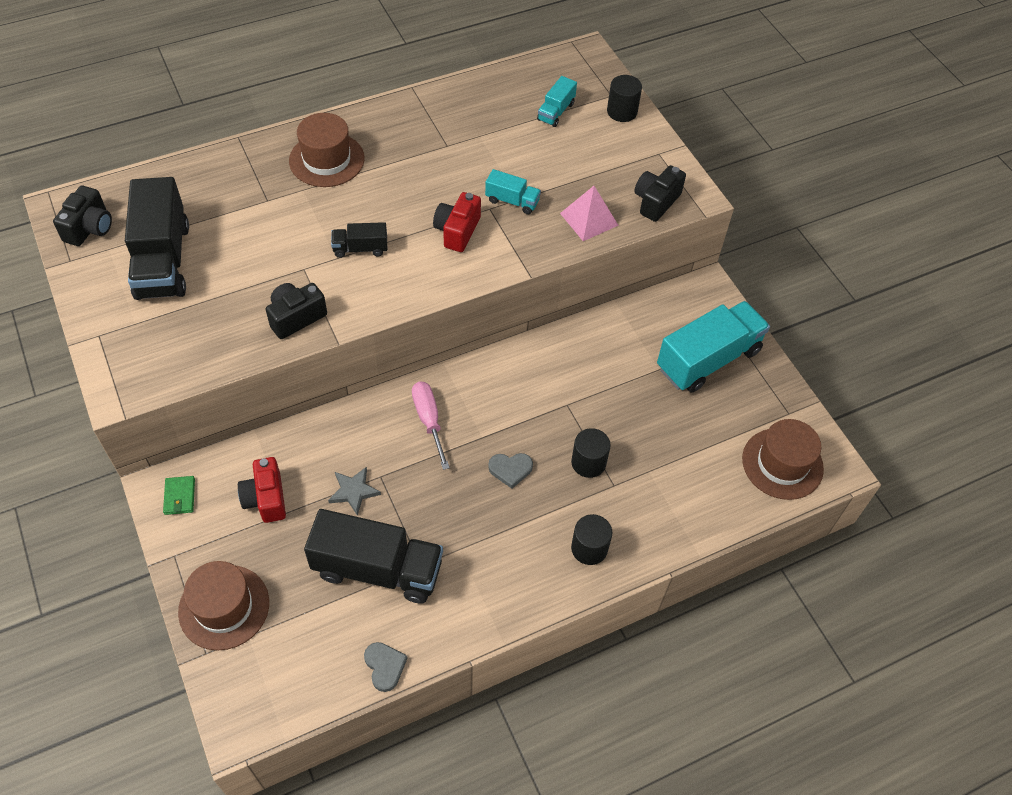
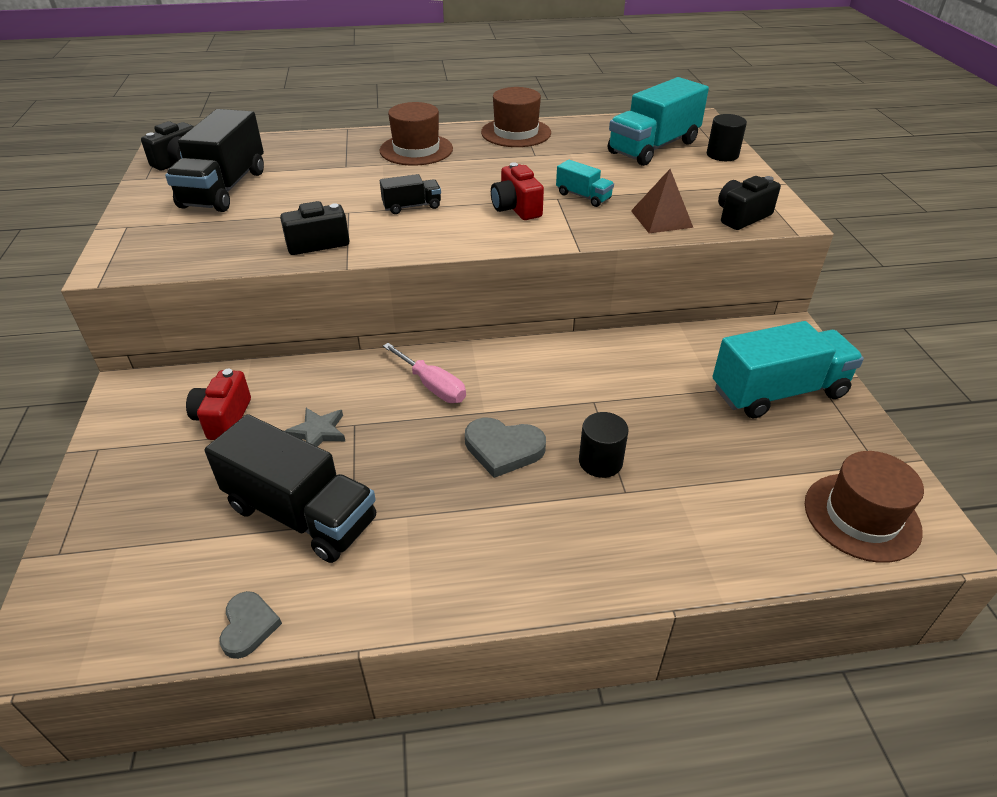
camera: 20 degrees right, 15 degrees down
green wallet [163,476,195,515] -> none
brown hat [178,561,269,650] -> brown hat moved to [481,87,551,147]
black truck [331,222,387,258] -> black truck turned 150 degrees clockwise [380,174,441,214]
pink screwdriver [412,382,450,470] -> pink screwdriver turned 135 degrees clockwise [383,343,466,403]
red camera [433,192,481,252] -> red camera turned 60 degrees counterclockwise [491,162,544,220]
grey heart [488,453,533,489] -> grey heart [465,418,546,478], size x1.51
turquoise truck [537,76,577,127] -> turquoise truck [608,77,709,166], size x2.10
pink pyramid [560,186,619,241] -> brown pyramid [631,169,693,233]
black cylinder [571,514,612,565] -> none

